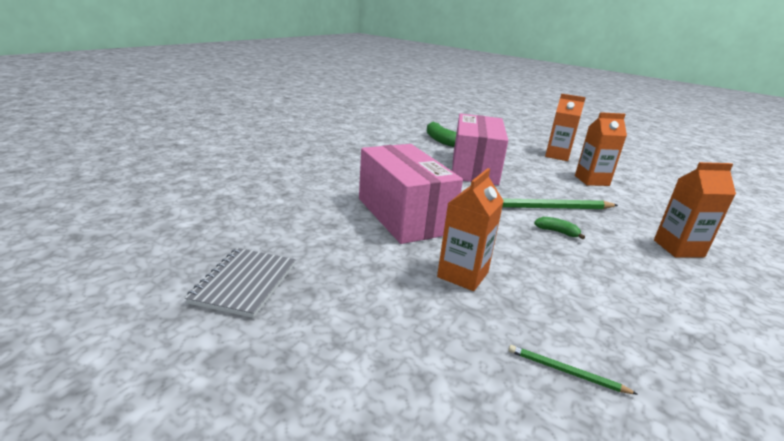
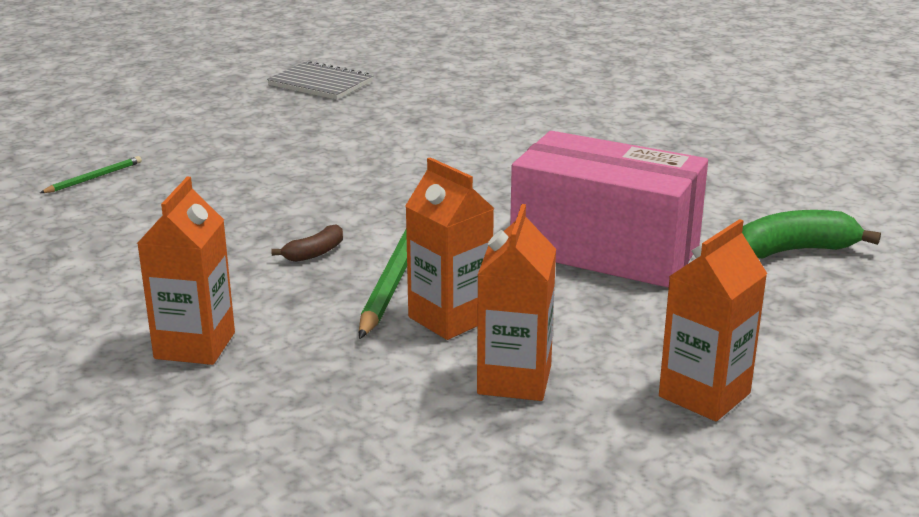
camera: 110 degrees right, 0 degrees up
pink box [359,144,463,244] -> none
orange carton [437,168,504,291] -> orange carton moved to [405,157,495,340]
green banana [534,217,585,239] -> brown banana [271,224,343,262]

